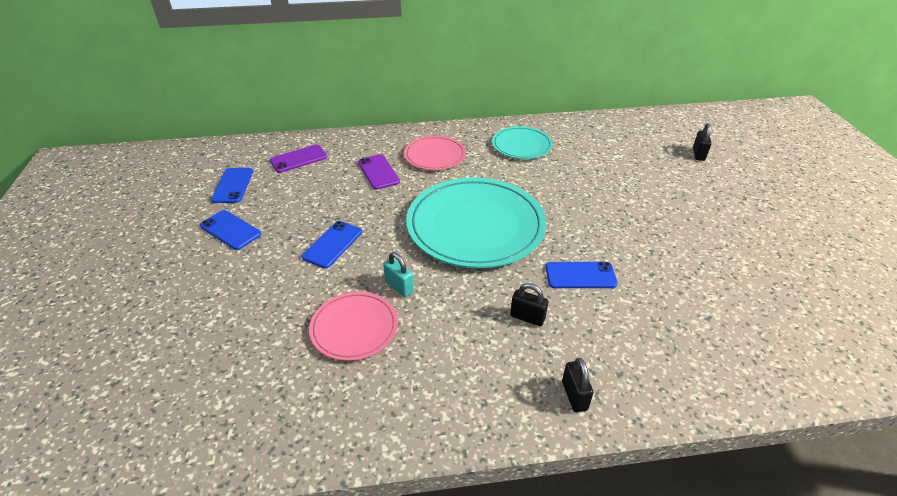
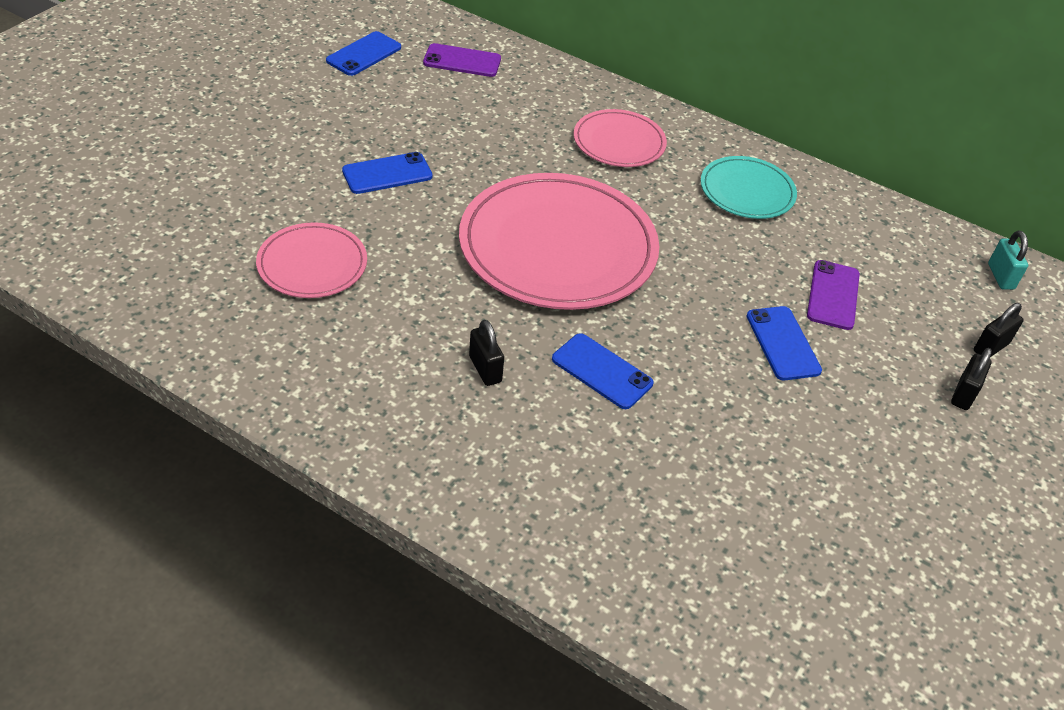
camera: 35 degrees right, 5 degrees up
blue phone [200,210,261,250] -> blue phone moved to [747,306,822,380]
purple phone [358,154,400,190] -> purple phone moved to [807,260,860,330]
turquoise padlock [383,252,414,297] -> turquoise padlock moved to [988,231,1028,290]
turquoise plate [406,177,547,268] -> pink plate [459,173,659,310]
black padlock [562,358,594,412] -> black padlock moved to [951,348,992,410]

